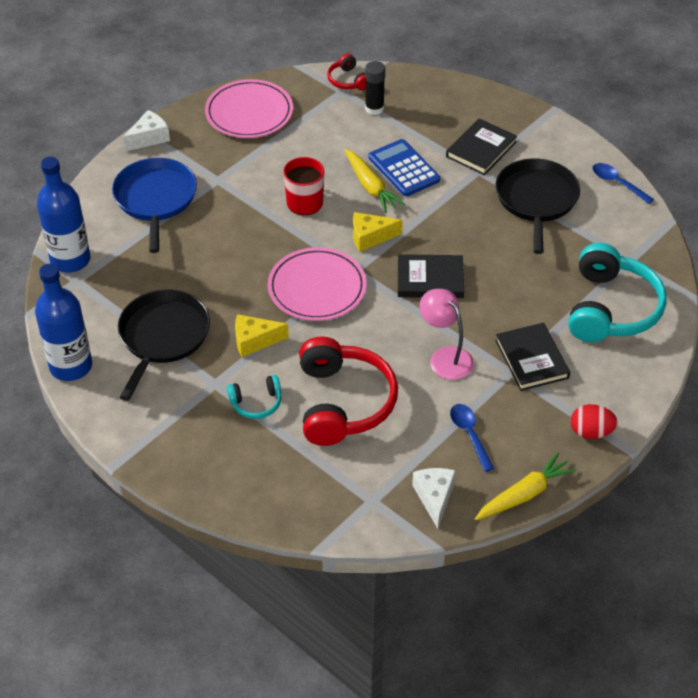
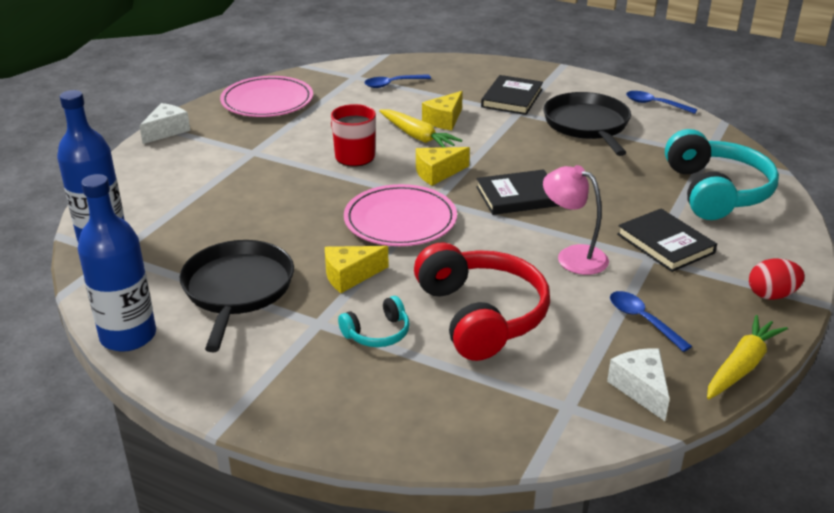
camera: 15 degrees left, 15 degrees down
blue pan [112,158,197,253] -> none
red headphones [327,54,366,90] -> none
black glue stick [365,61,385,115] -> blue spoon [364,74,431,88]
blue calculator [368,139,440,196] -> yellow cheese [422,91,463,130]

